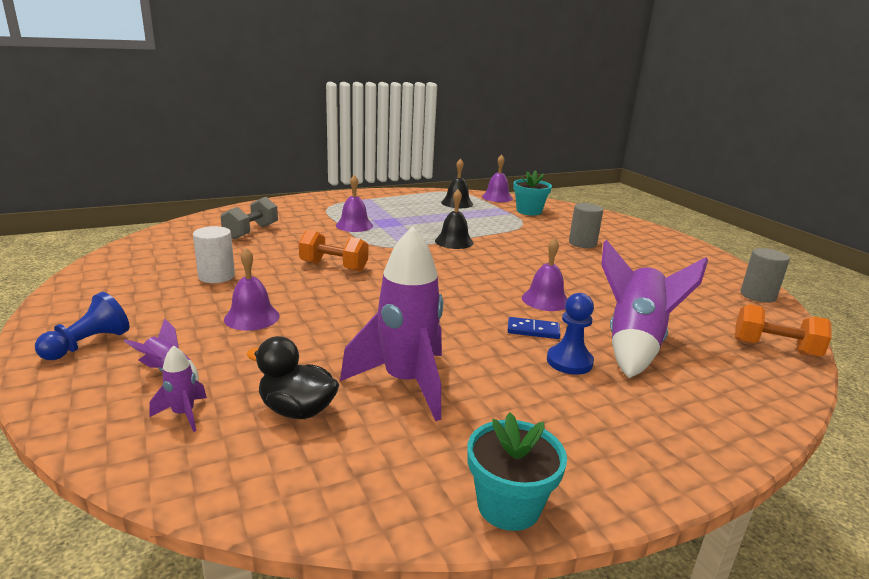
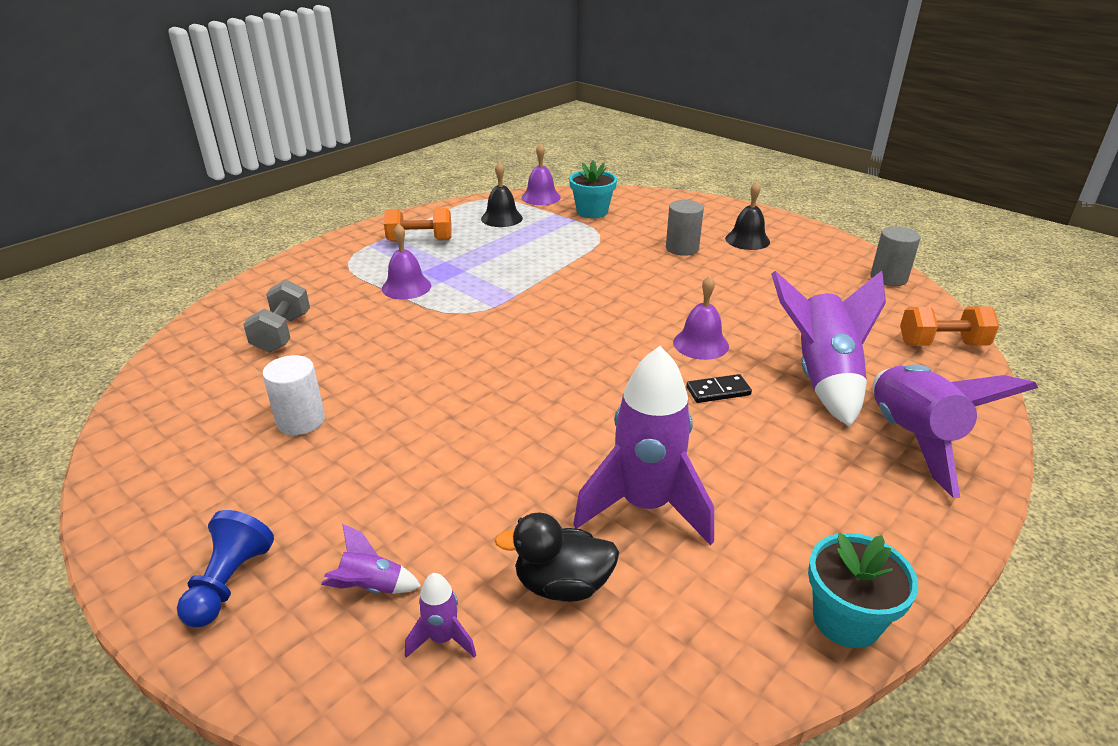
camera: 20 degrees left, 10 degrees up
purple bell [224,248,280,331] -> none
orange dumbbell [299,230,368,272] -> orange dumbbell moved to [384,208,452,242]
black bell [435,190,473,249] -> black bell moved to [725,181,770,250]
blue domino [508,317,560,339] -> black domino [686,374,752,403]
blue pawn [547,293,594,375] -> none
none -> purple rocket [873,364,1038,498]

